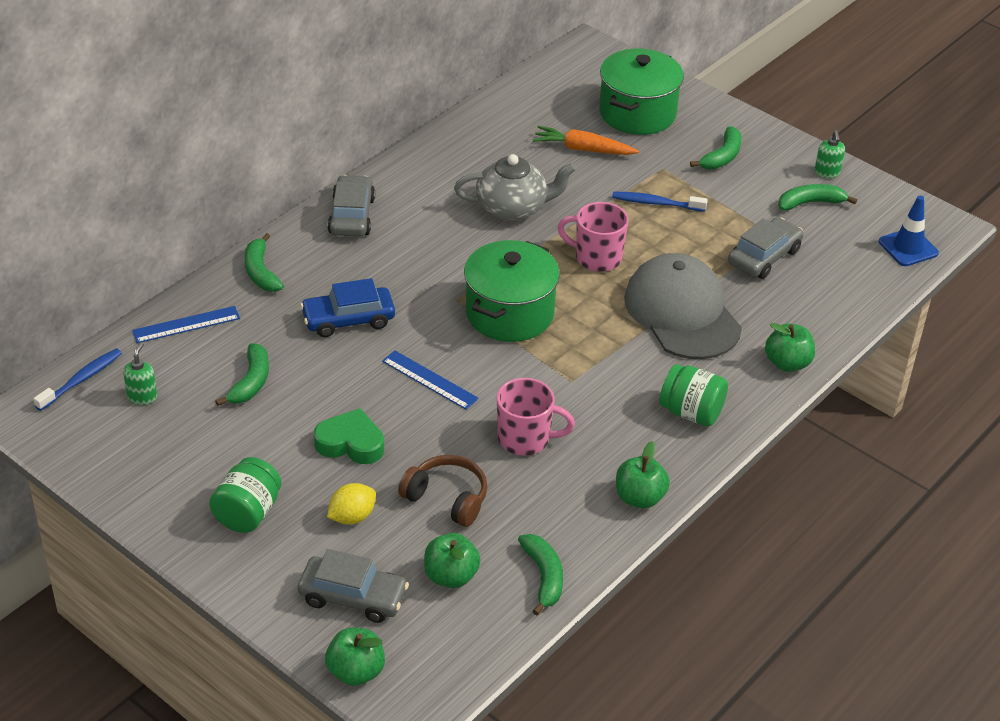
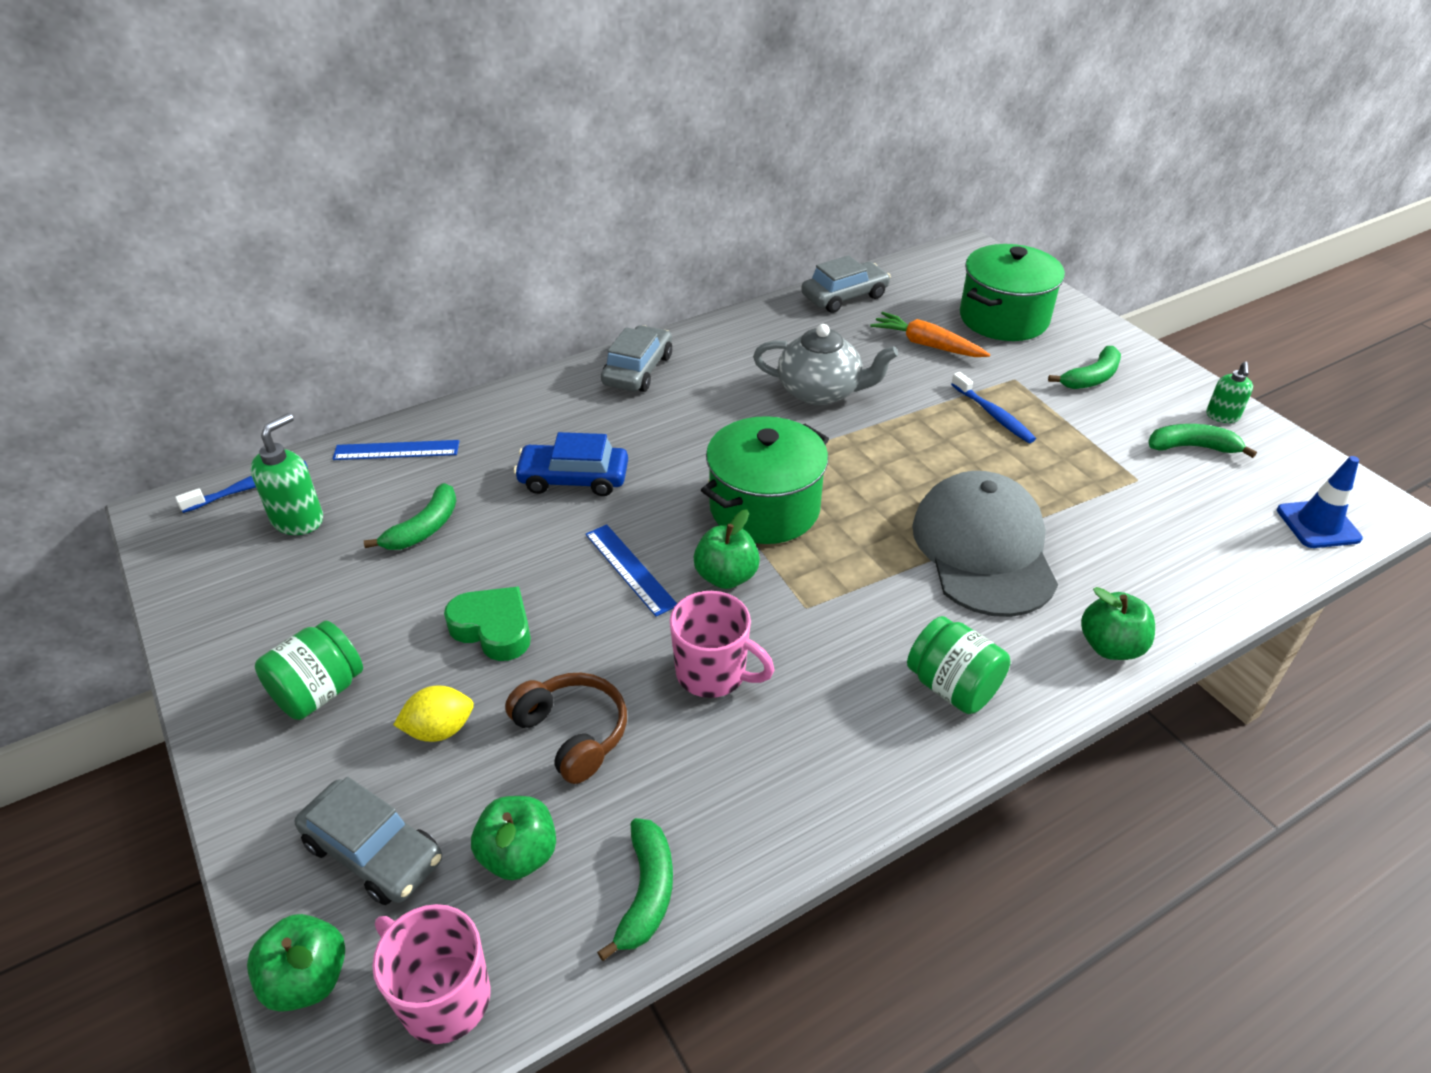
camera: 20 degrees right, 0 degrees up
green soap dispenser [123,342,157,405] -> green soap dispenser [250,413,323,535], size x1.57
green banana [245,233,284,292] -> none
pink mug [557,202,629,272] -> pink mug moved to [372,904,491,1044]
blue toothbrush [612,192,708,212] -> blue toothbrush turned 150 degrees counterclockwise [951,372,1036,443]
green apple [616,441,670,509] -> green apple moved to [694,509,760,589]
grey car [728,217,803,279] -> grey car moved to [801,255,891,313]

